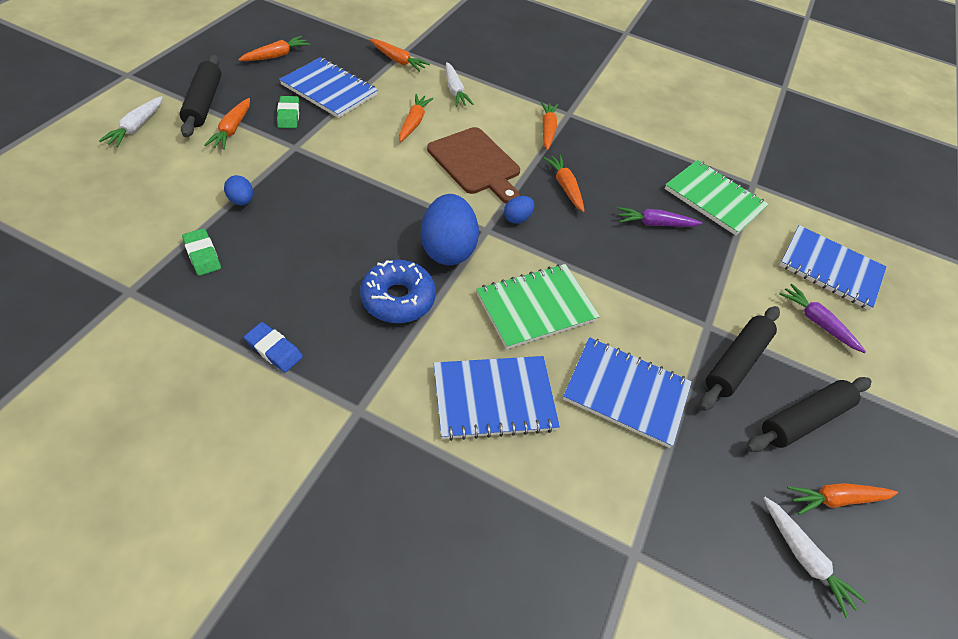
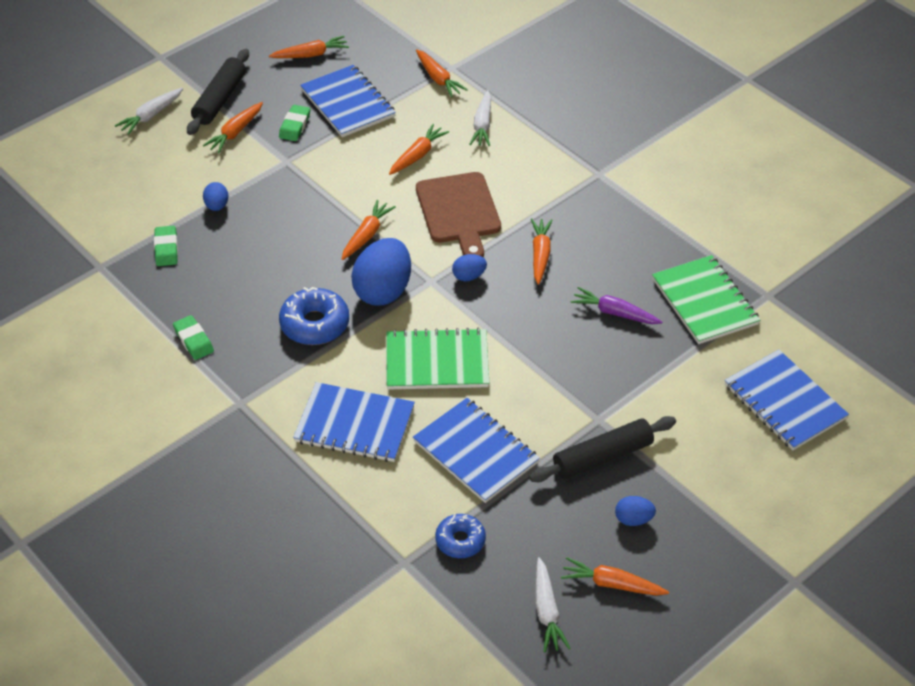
camera: 30 degrees right, 5 degrees down
blue eraser [244,322,303,372] -> green eraser [173,315,214,360]
orange carrot [541,101,558,150] -> orange carrot moved to [342,200,396,260]
black rolling pin [746,377,872,452] -> blue egg [615,496,656,526]
purple carrot [779,284,866,353] -> none
none -> blue donut [435,514,486,558]

